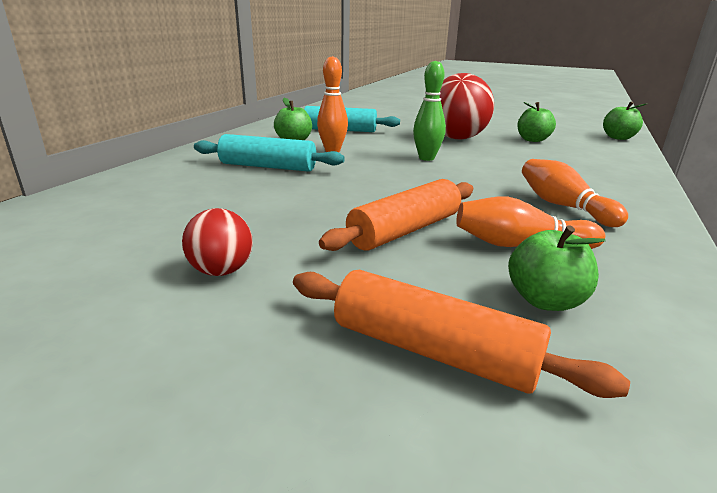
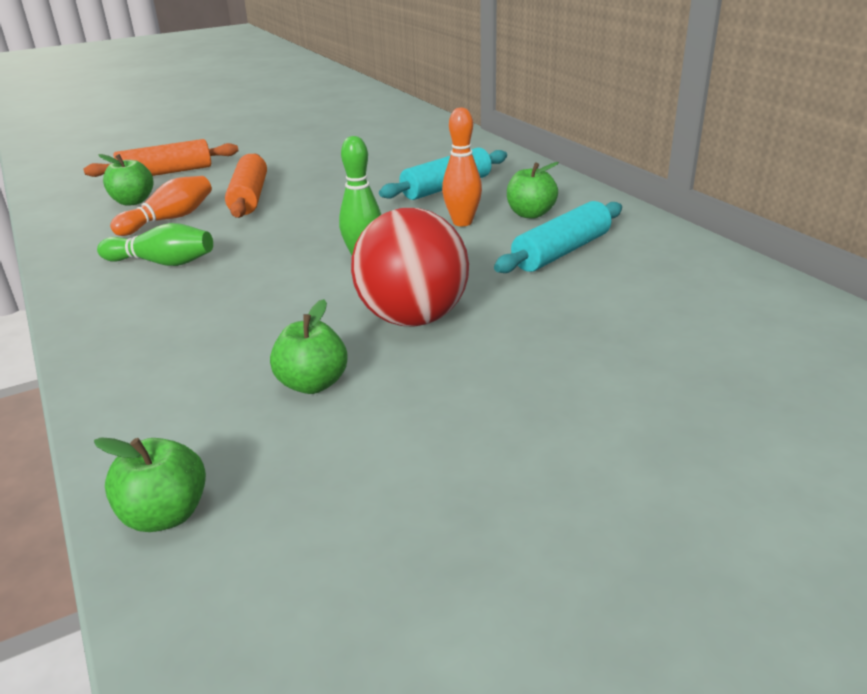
camera: 130 degrees right, 5 degrees up
red ball [182,208,253,276] -> none
orange bowling pin [522,159,628,227] -> green bowling pin [97,223,213,266]

